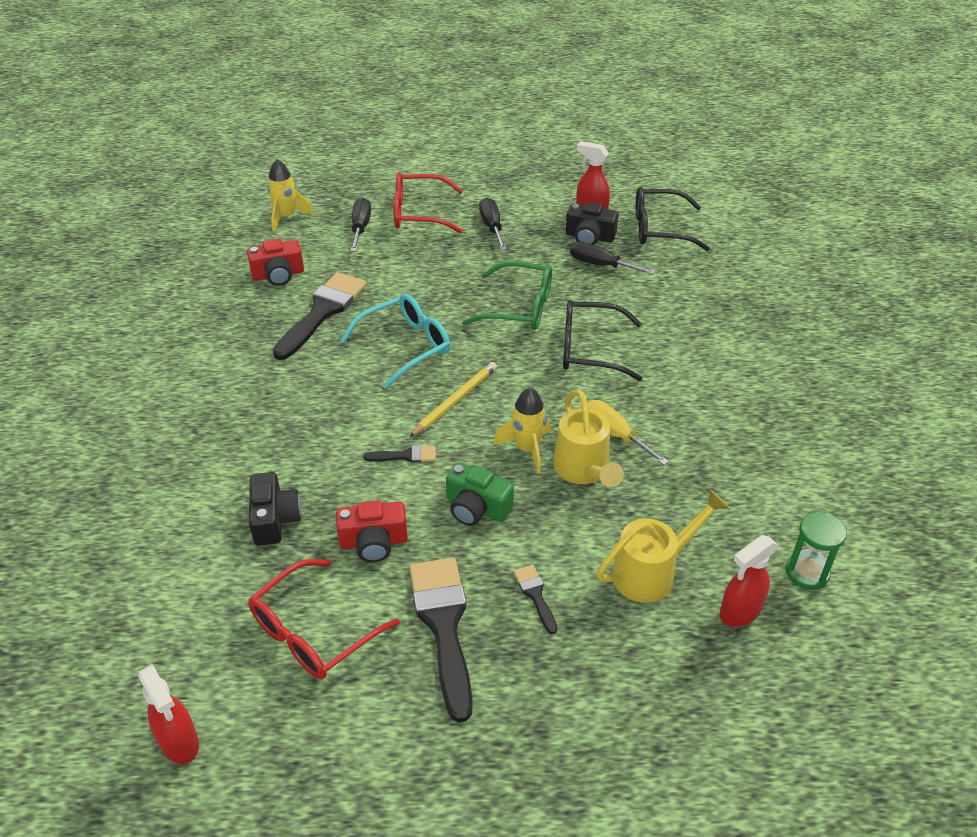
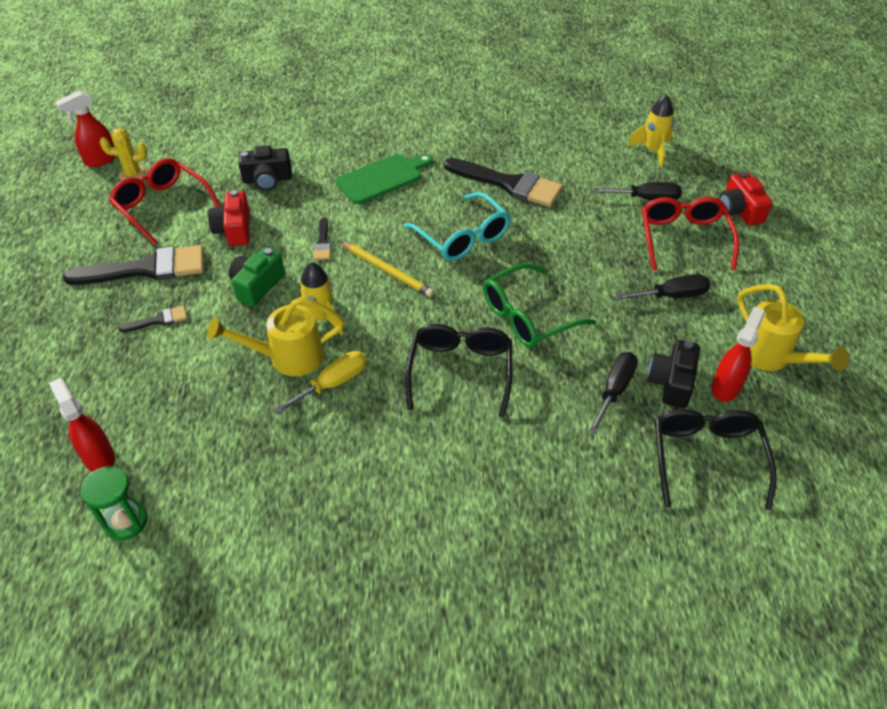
camera: 90 degrees right, 5 degrees up
red camera [247,239,304,286] -> red camera moved to [719,171,773,226]
green glasses [462,261,552,330] -> green glasses turned 45 degrees clockwise [483,263,596,348]
yellow watering can [596,489,729,603] -> yellow watering can moved to [737,284,849,371]
none -> yellow cactus [100,128,148,180]
none -> green cutting board [336,154,433,204]

